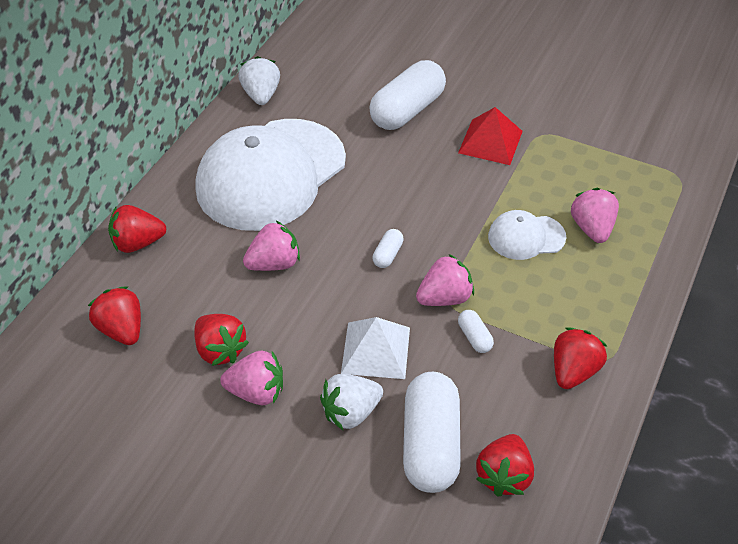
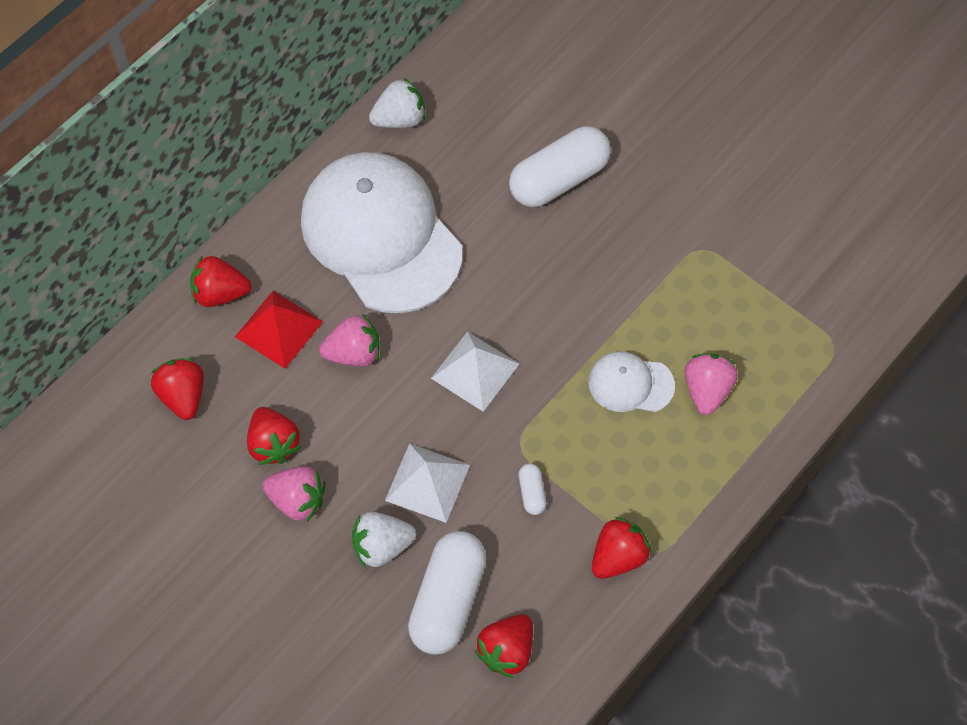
camera: 15 degrees right, 15 degrees up
white cap [196,119,346,231] -> white cap turned 90 degrees clockwise [301,152,462,313]
white strawberry [238,56,280,105] -> white strawberry turned 60 degrees clockwise [369,77,426,128]
white capsule [372,229,404,268] -> white pyramid [431,331,519,412]
pink strawberry [416,254,474,306] -> none
red pyramid [458,107,523,165] -> red pyramid moved to [235,291,323,369]

